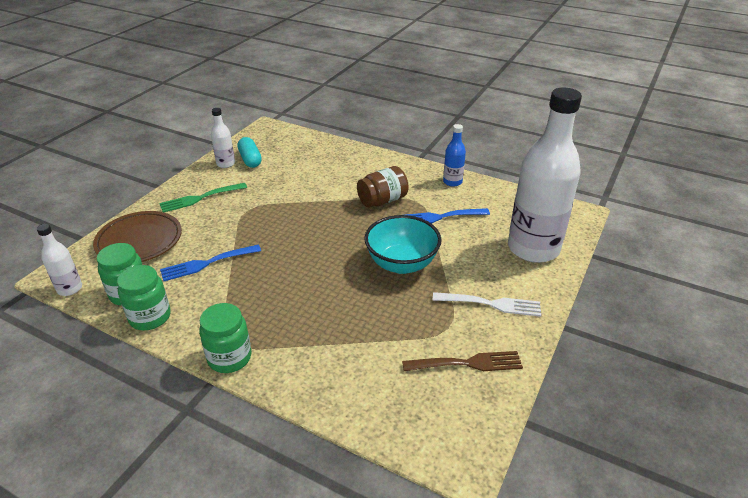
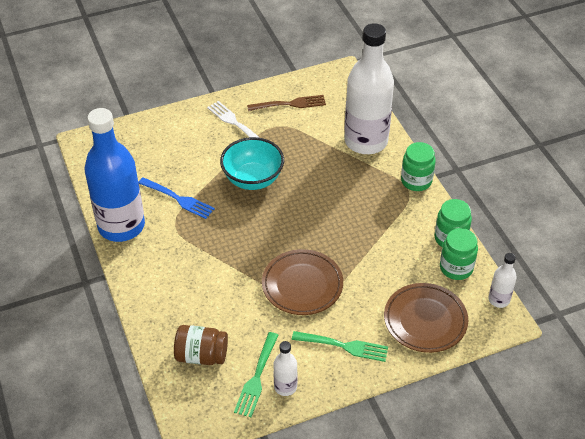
camera: 140 degrees left, 10 degrees up
blue fork [160,245,261,281] -> none
turquoise capsule [237,137,262,168] -> green fork [234,332,279,417]
brown jar [357,166,409,207] -> brown jar moved to [174,325,228,365]
brown fork [402,351,523,371] -> brown fork turned 135 degrees clockwise [247,95,326,111]
blue bottle [443,124,466,187] -> blue bottle [84,108,145,242], size x2.32
white bottle [508,88,582,263] -> white bottle moved to [344,23,394,154]
none -> brown plate [262,249,343,315]

